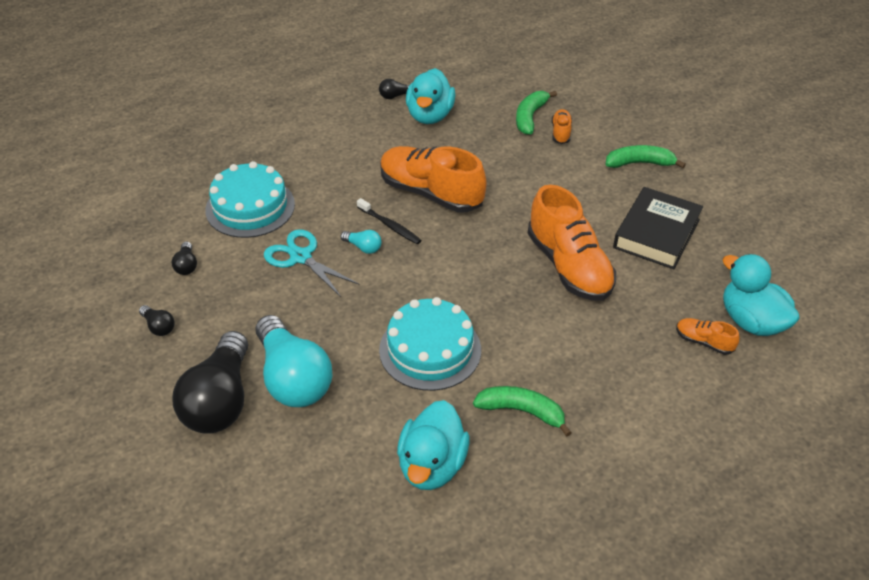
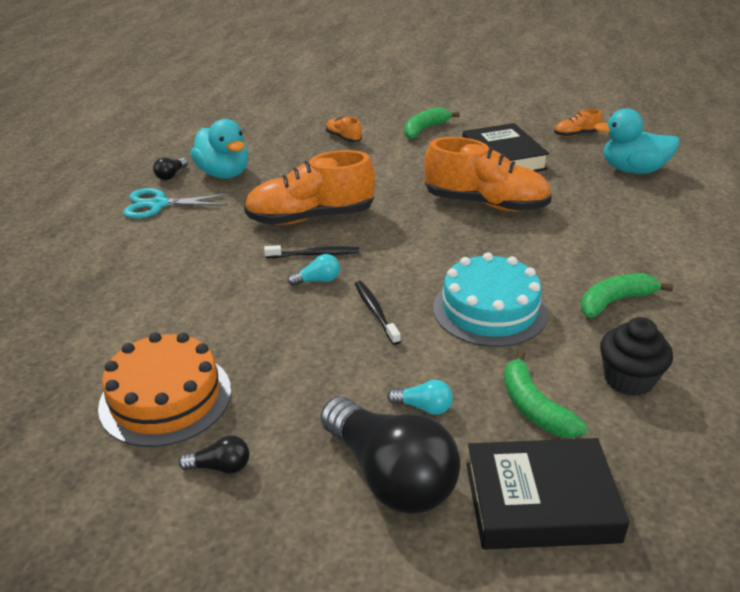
camera: 45 degrees left, 10 degrees down
black light bulb [172,241,197,275] -> orange cake [98,332,231,447]
turquoise cake [205,161,295,238] -> none
turquoise light bulb [256,315,333,407] -> turquoise light bulb [387,380,453,415], size x0.41
turquoise scissors [264,229,360,297] -> turquoise scissors moved to [123,188,230,219]
turquoise duck [397,400,470,490] -> black cupcake [600,317,673,396]
green banana [516,91,557,135] -> green banana moved to [504,350,588,438]
orange shoe [676,318,740,355] -> orange shoe moved to [554,109,602,137]
none -> black toothbrush [355,281,401,345]
none -> black book [466,438,630,549]

